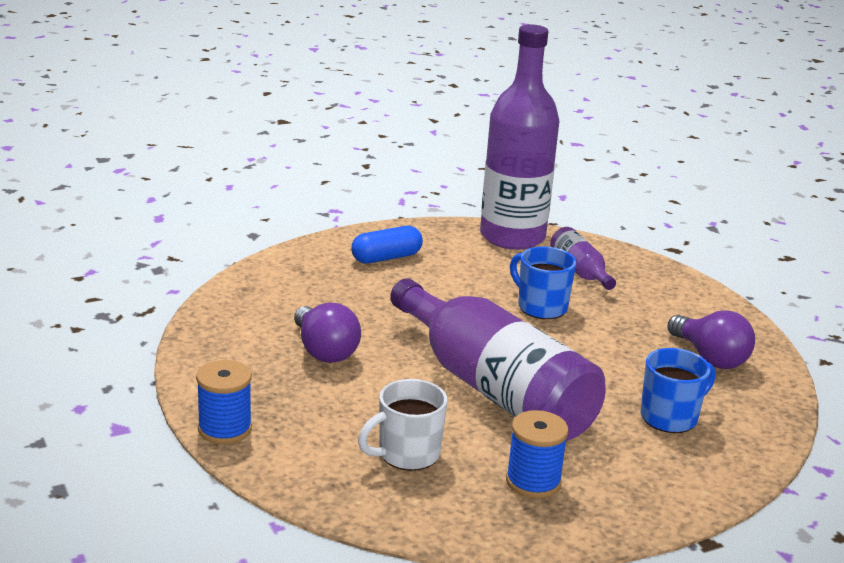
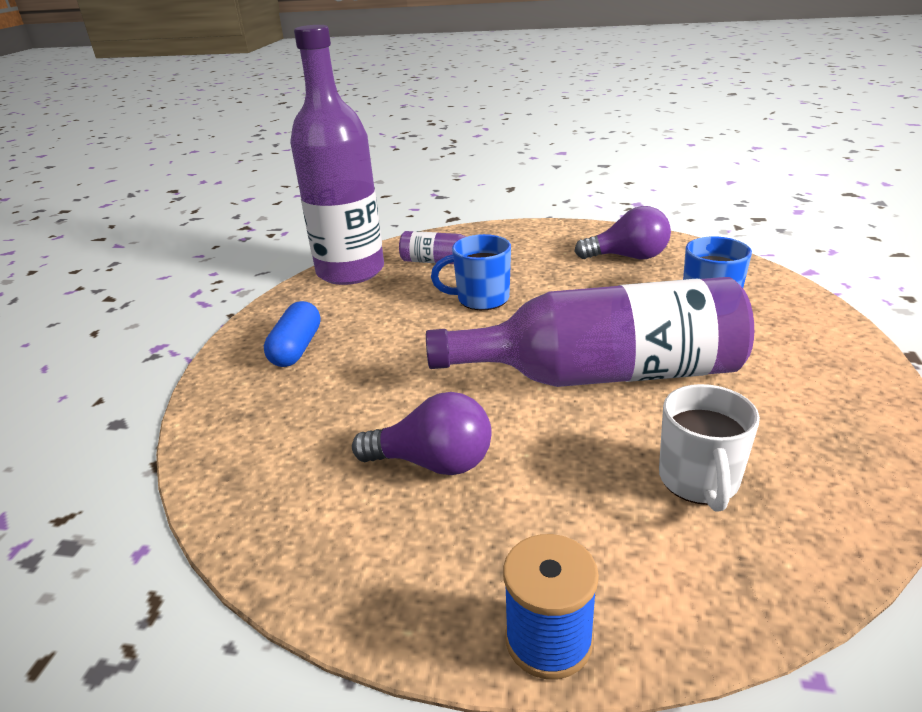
camera: 50 degrees left, 5 degrees up
blue spool [506,410,568,498] -> none

